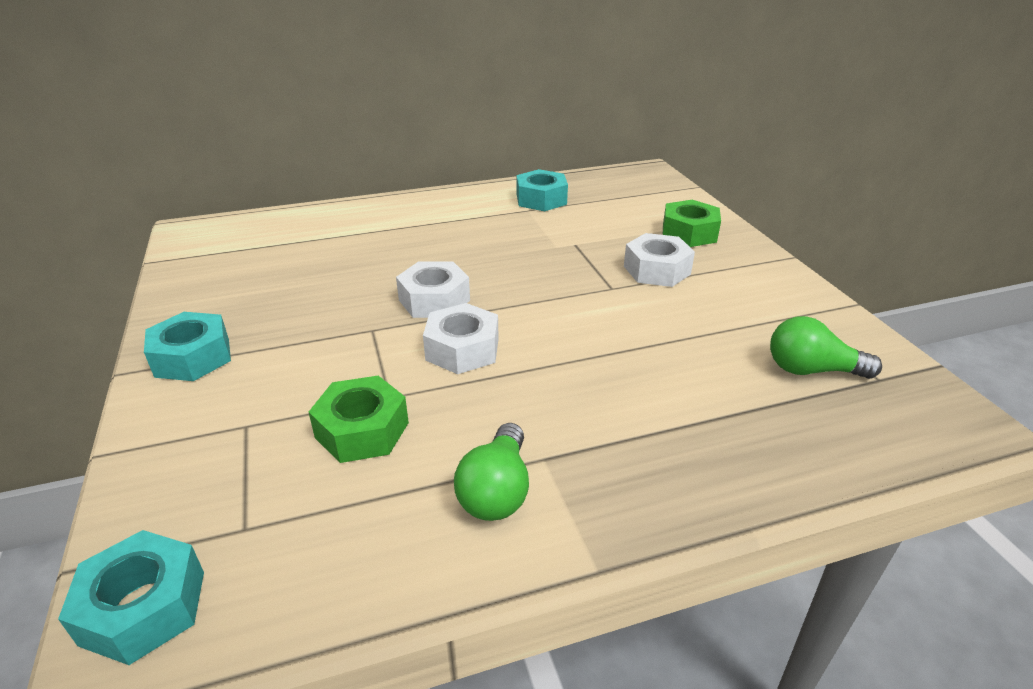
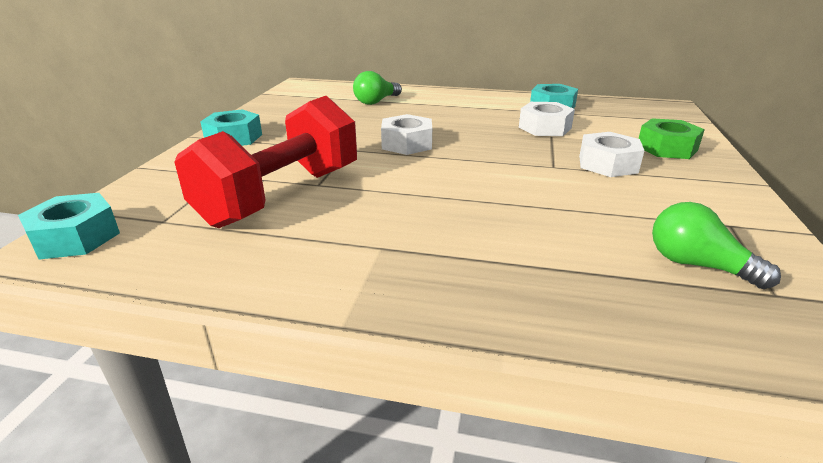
camera: 30 degrees right, 5 degrees down
green nut [309,376,409,463] -> red dumbbell [174,96,357,228]
white nut [423,303,499,374] -> white nut moved to [519,102,575,136]
green light bulb [454,423,529,521] -> green light bulb moved to [353,71,402,105]

